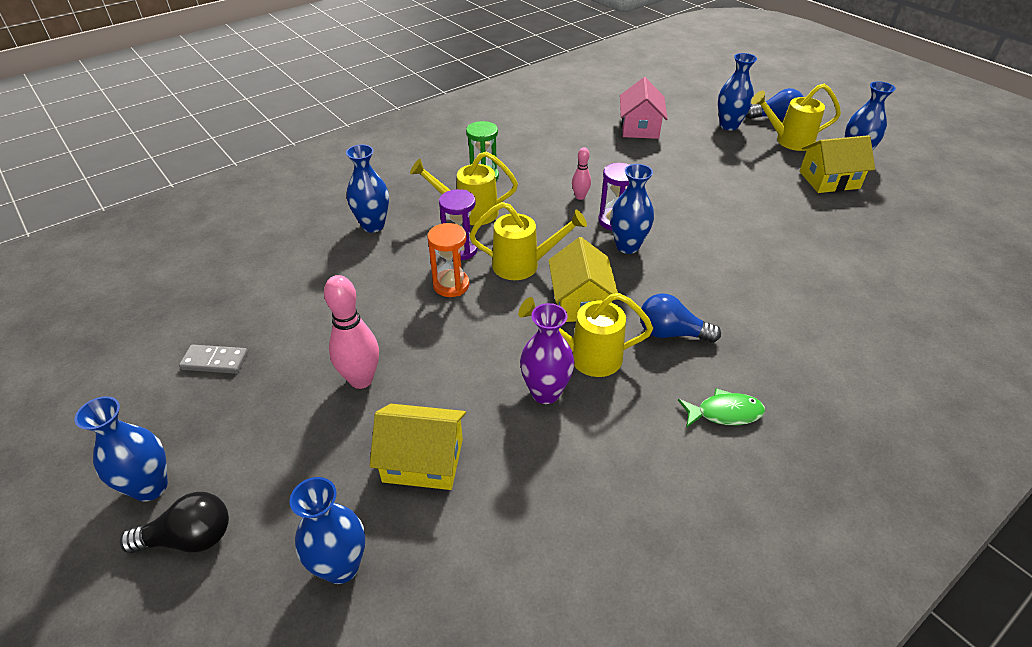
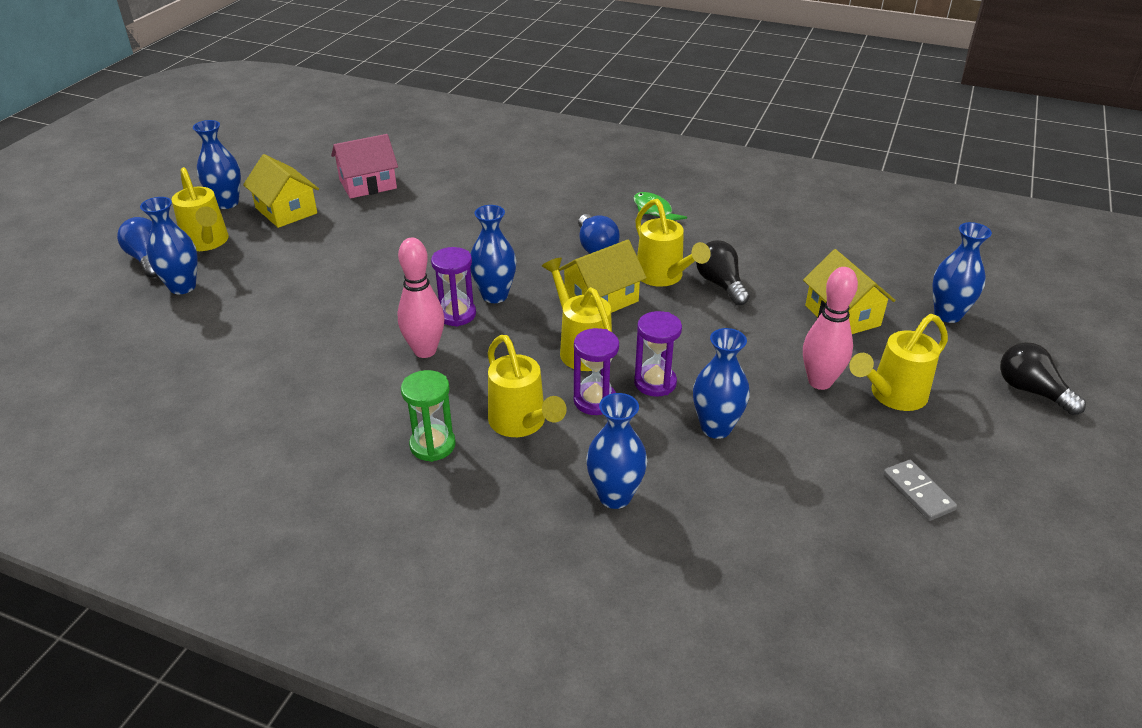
camera: 120 degrees left, 5 degrees down
blue vase [75,396,168,502] -> blue vase moved to [693,328,750,439]
orange hourglass [427,223,470,297] -> purple hourglass [634,311,682,397]
purple vase [520,303,574,404] -> black light bulb [696,240,750,305]
pink bowling pin [572,147,591,200] -> pink bowling pin [397,238,444,358], size x1.84
pink house [620,77,668,139] -> pink house moved to [331,134,398,199]
none -> yellow watering can [849,314,948,411]

